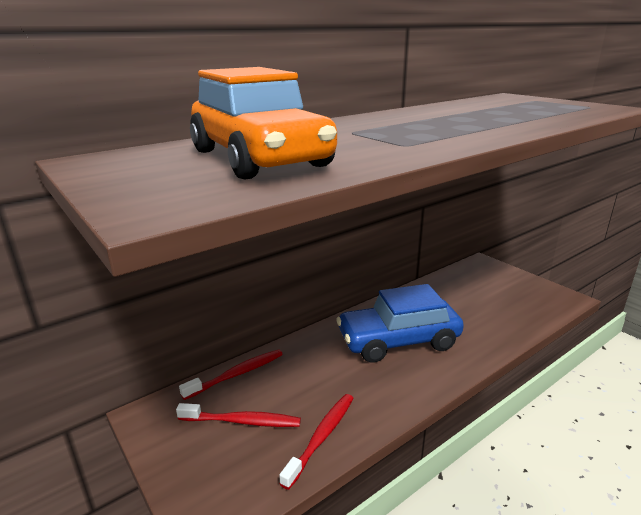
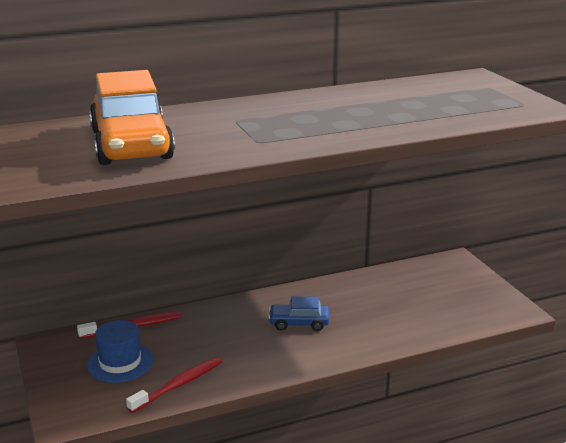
camera: 15 degrees right, 0 degrees up
red toothbrush [176,403,301,427] -> blue hat [87,320,154,383]
blue car [336,284,464,363] -> blue car [268,296,330,331], size x0.50

